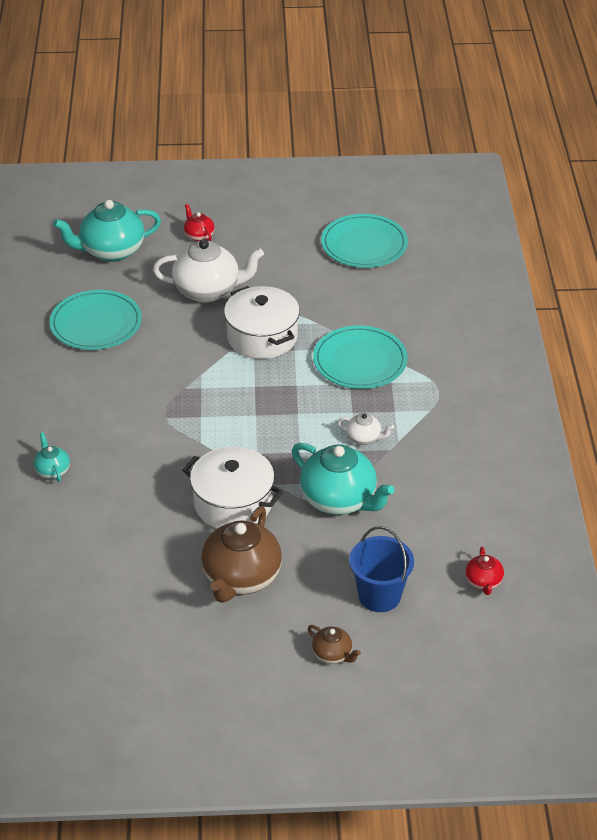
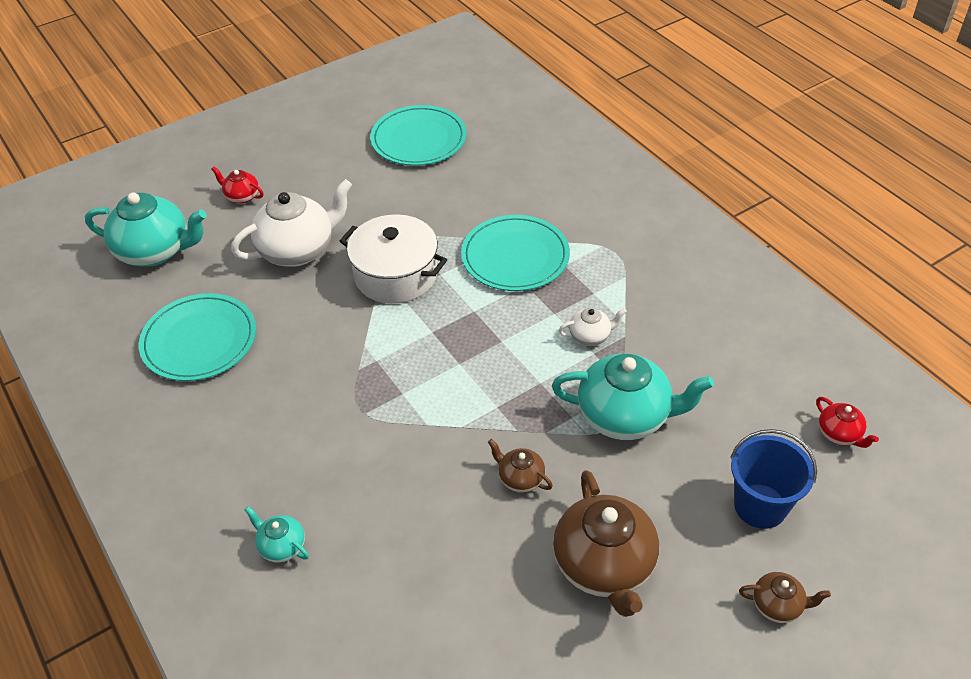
camera: 30 degrees left, 5 degrees up
turquoise teapot [53,200,161,262] -> turquoise teapot turned 120 degrees counterclockwise [85,192,207,267]
white pot [182,447,283,528] -> brown teapot [488,439,553,493]

